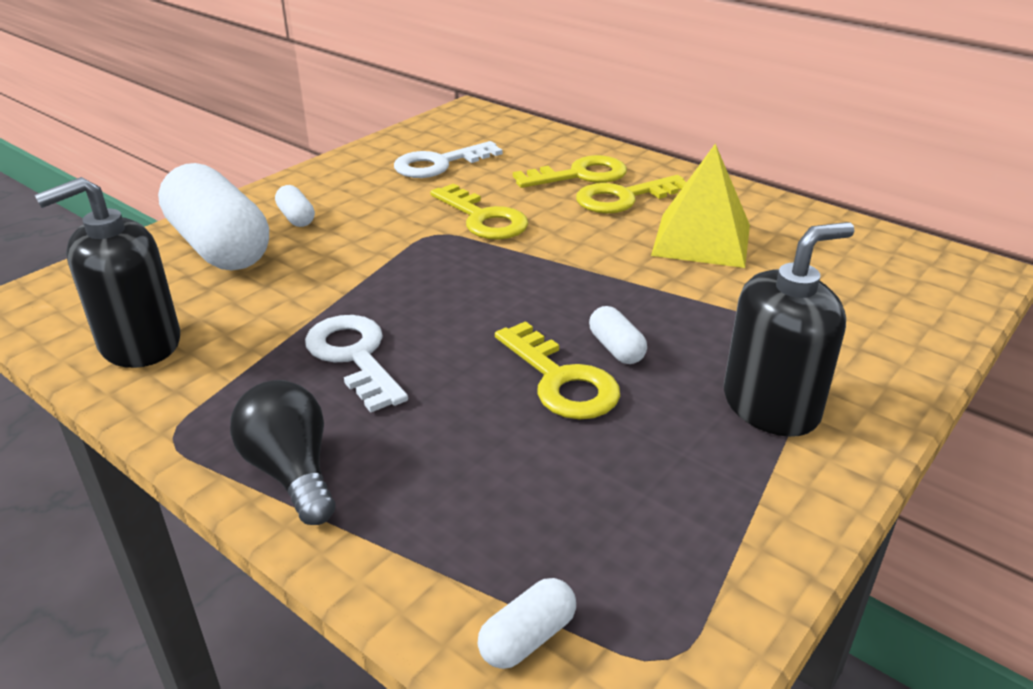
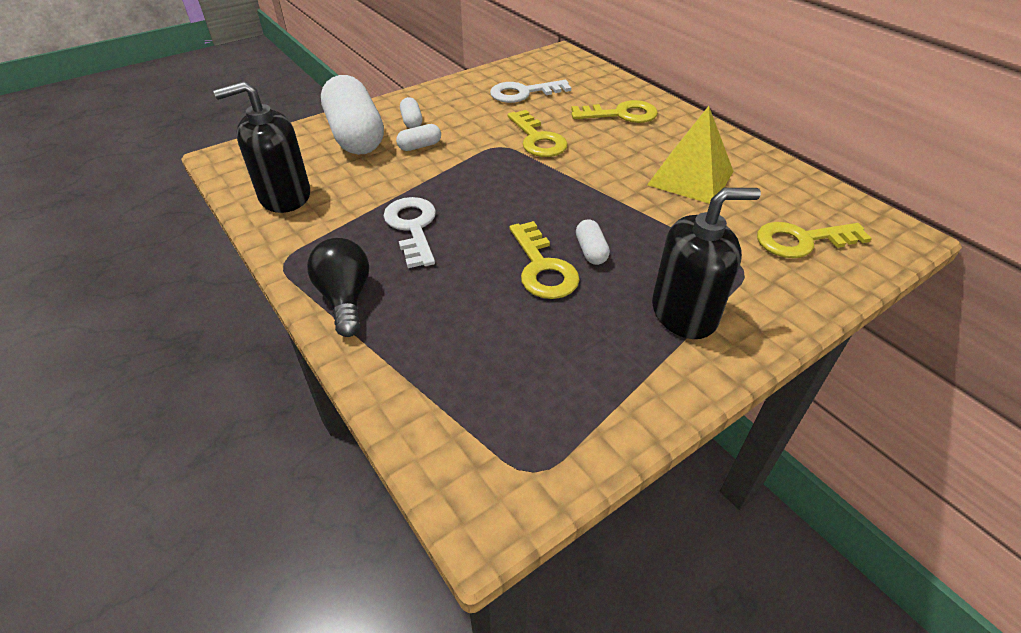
camera: 15 degrees right, 10 degrees up
white capsule [478,578,576,669] -> white capsule moved to [396,124,441,151]
yellow key [576,175,686,214] -> yellow key moved to [757,222,872,258]

